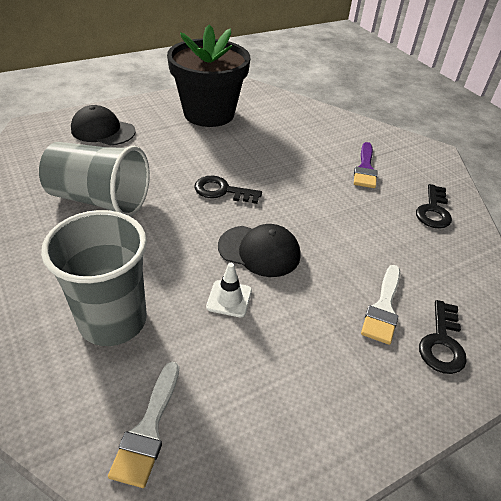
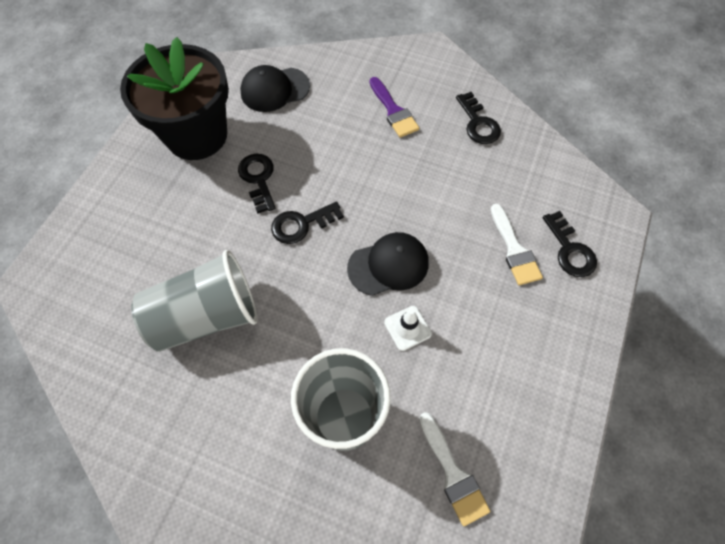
camera: 35 degrees left, 20 degrees up
black cap [71,105,136,145] -> black cap moved to [240,65,310,112]
none -> black key [238,154,276,214]

